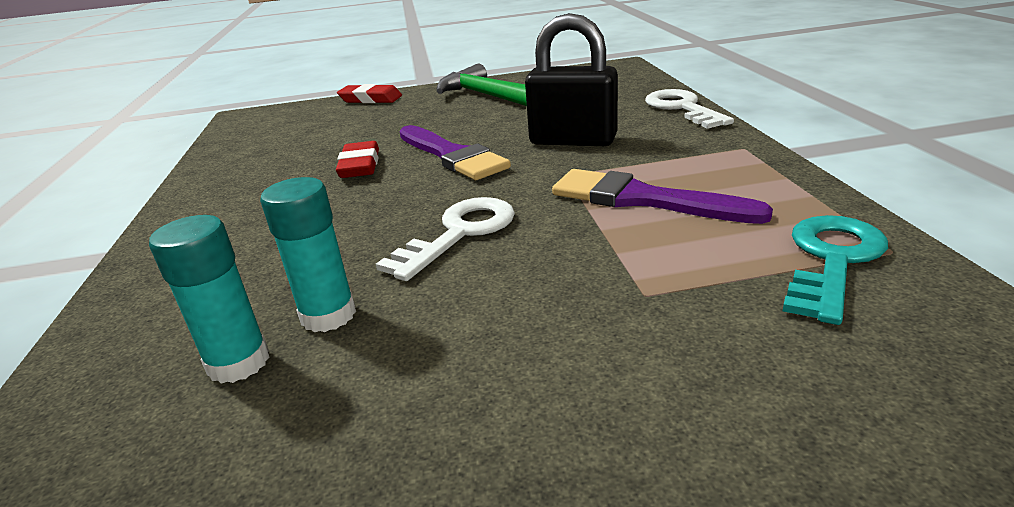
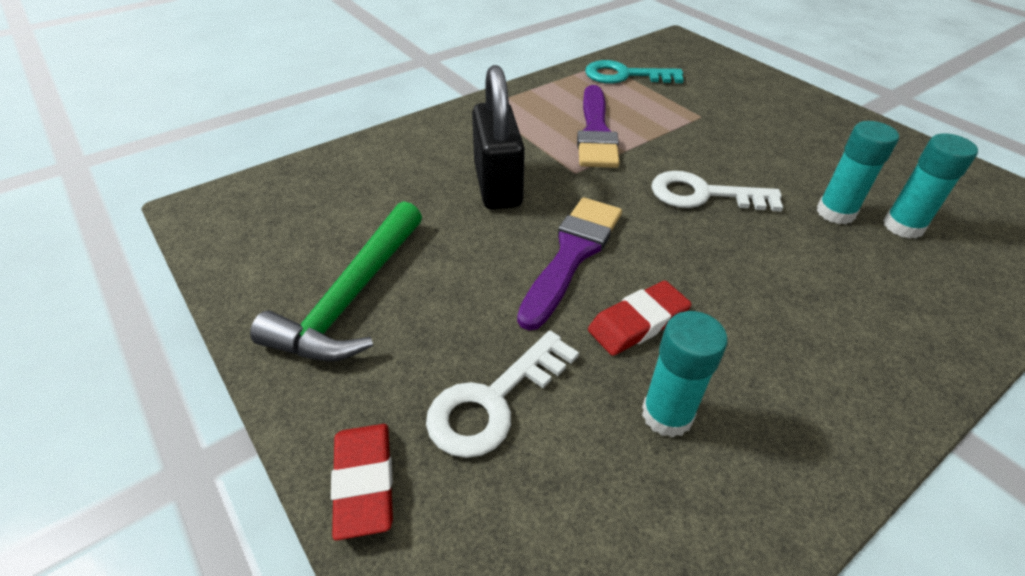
camera: 120 degrees left, 15 degrees up
white key [645,89,734,129] -> white key moved to [426,331,579,458]
none -> turquoise glue stick [642,311,728,438]

